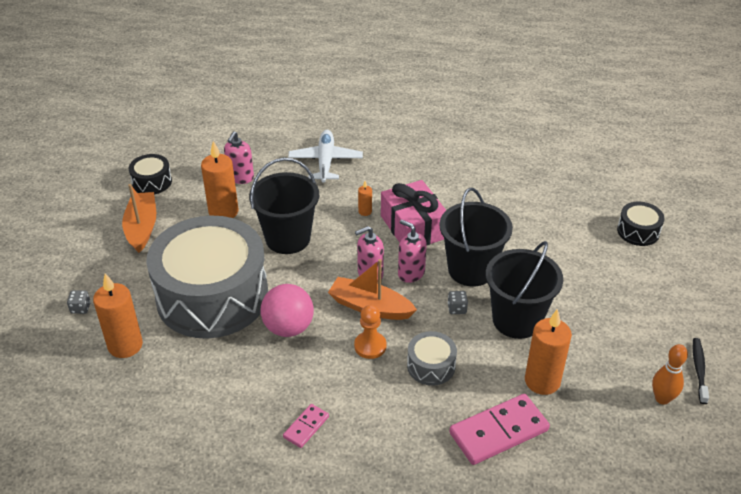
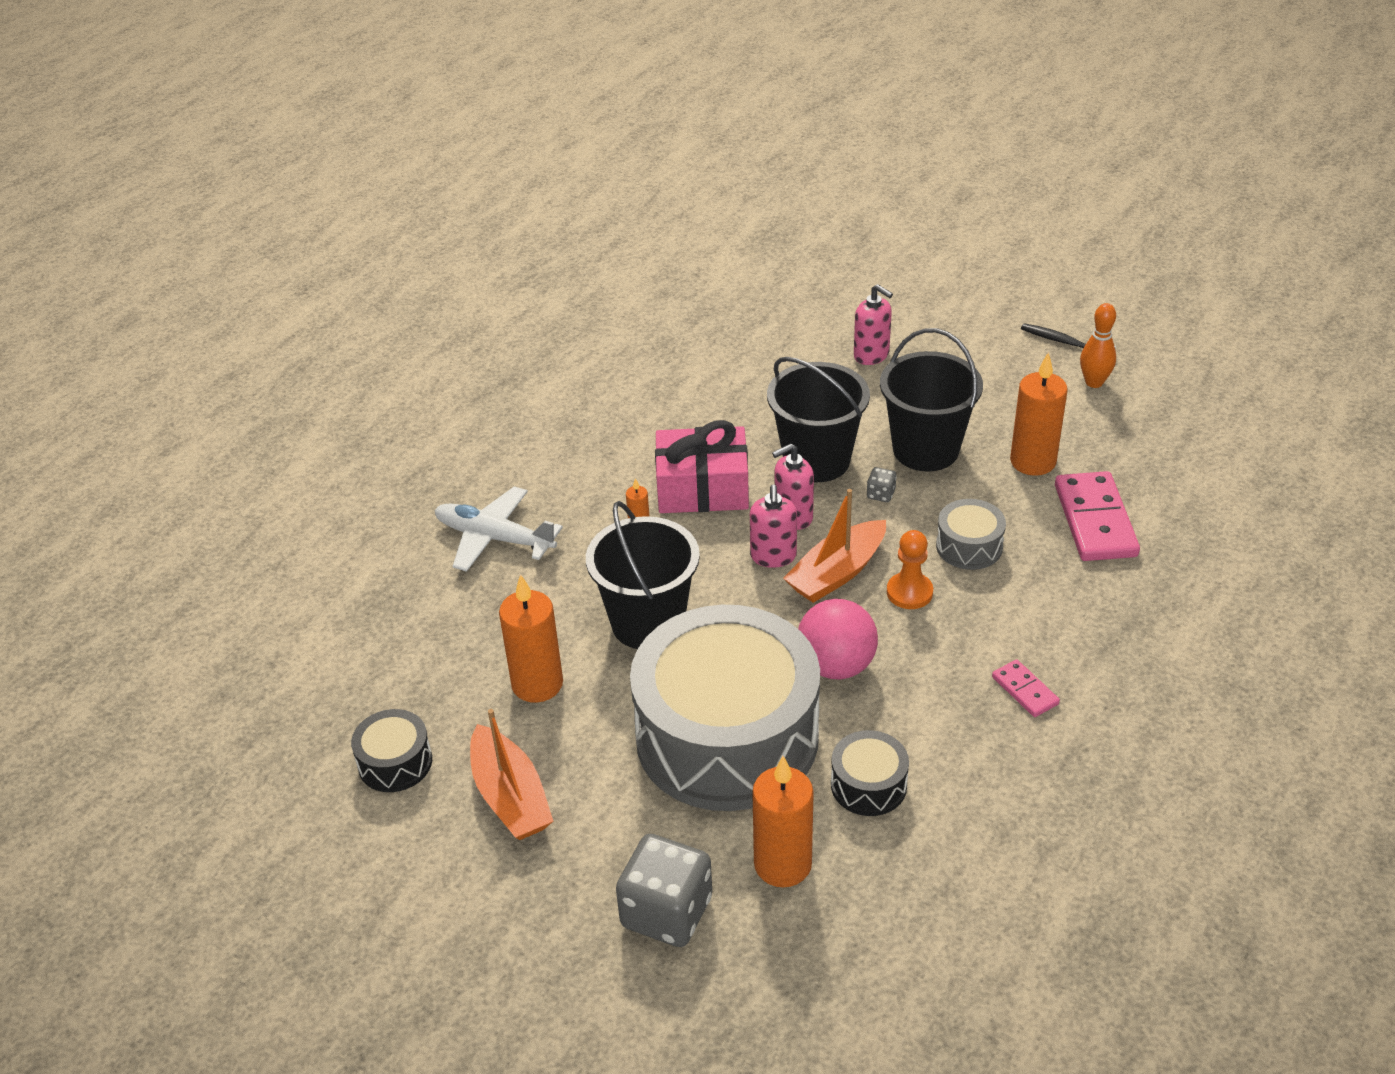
camera: 65 degrees left, 0 degrees up
grey dice [67,290,91,314] -> grey dice [616,834,712,947], size x2.38
orange boat [122,184,156,253] -> orange boat turned 135 degrees counterclockwise [470,709,553,840]
pink soap dispenser [224,131,254,184] -> pink soap dispenser moved to [854,284,893,365]
black drum [617,202,664,246] -> black drum moved to [831,730,909,816]

